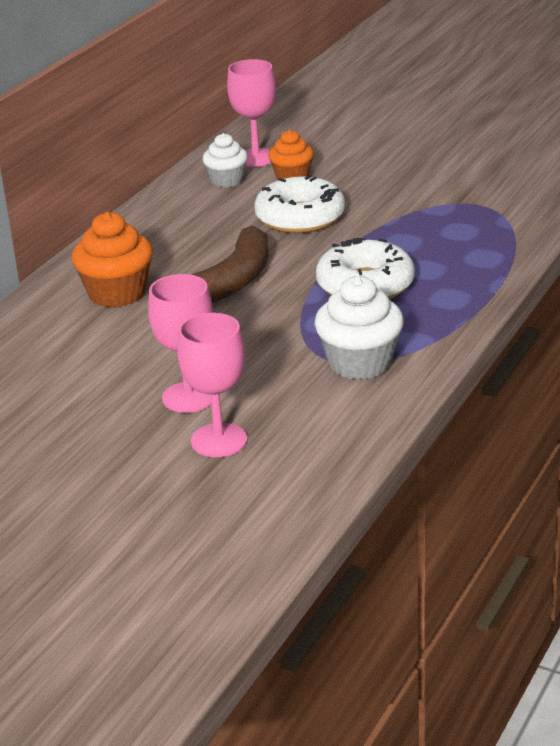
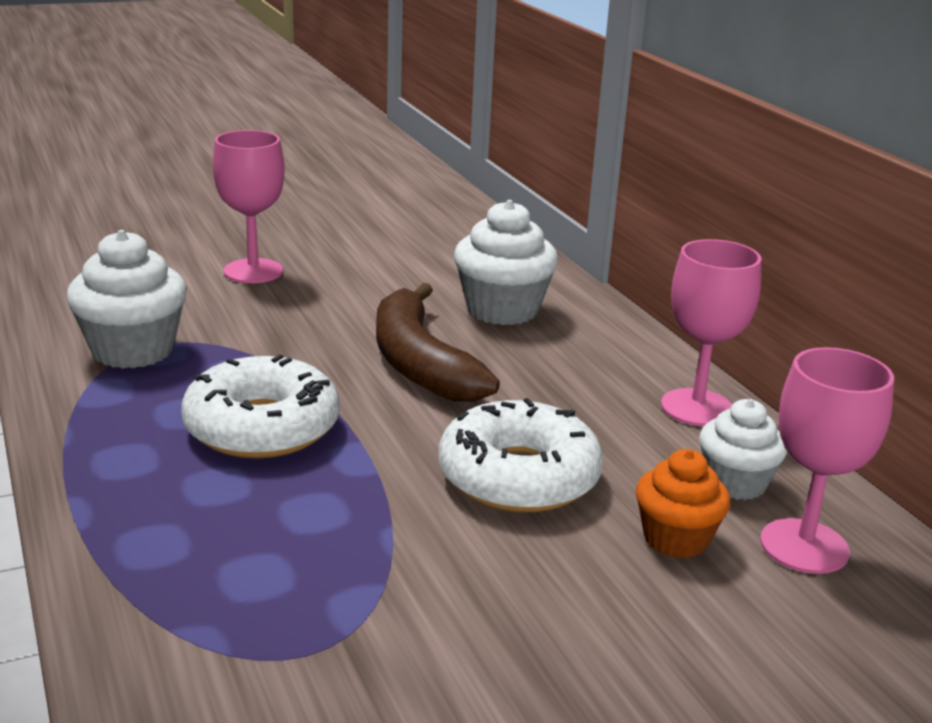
camera: 125 degrees right, 5 degrees down
orange cupcake [72,212,153,308] -> white cupcake [454,200,558,325]
pink goblet [177,313,247,457] -> pink goblet moved to [661,239,761,426]

